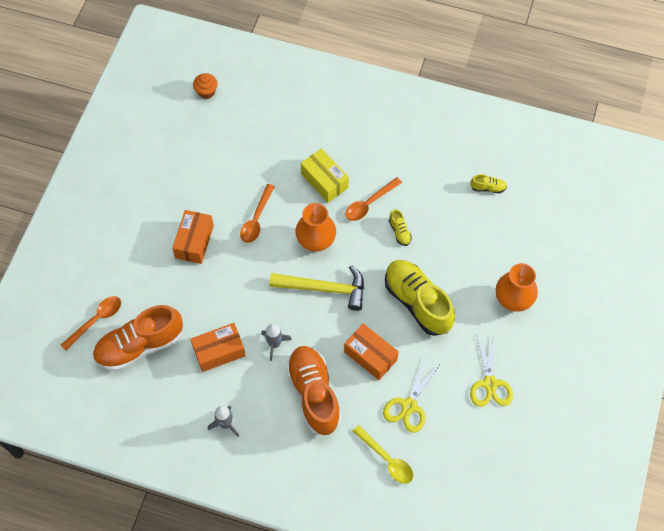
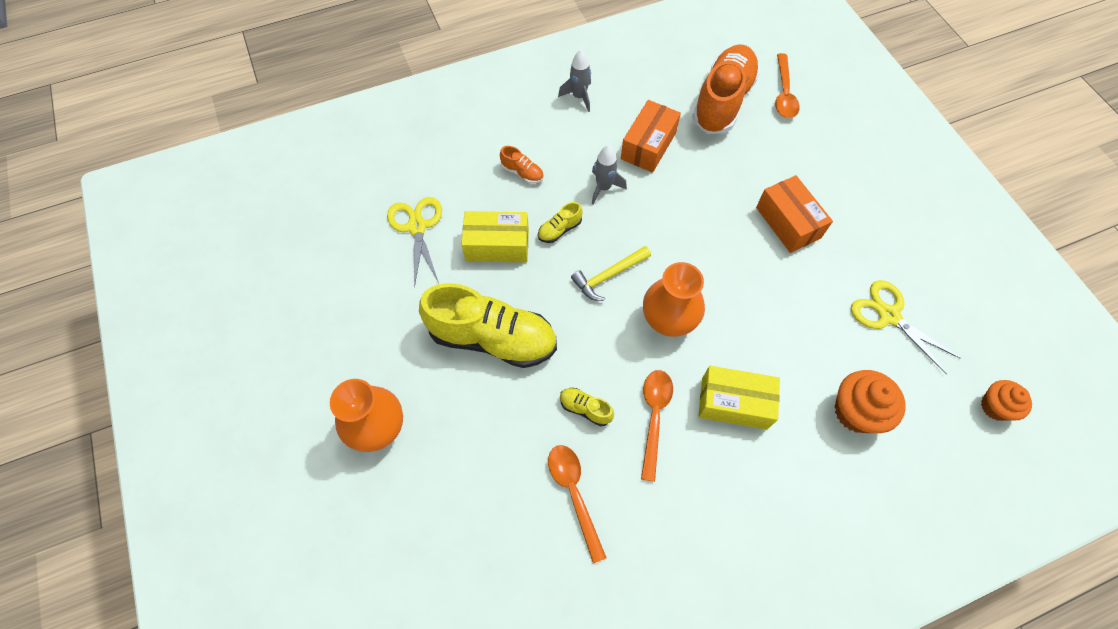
camera: 140 degrees right, 0 degrees up
orange spoon [240,184,275,243] -> orange spoon moved to [548,445,607,563]
yellow hammer [269,265,364,311] -> yellow hammer [571,246,651,301], size x0.62
orange shoe [286,346,341,435] -> orange shoe [500,146,544,184], size x0.41
orange box [344,323,399,380] -> yellow box [461,211,529,262]
yellow spoon [353,425,413,484] -> none
yellow shoe [470,174,507,193] -> yellow shoe moved to [538,202,582,243]
yellow scissors [470,334,513,407] -> yellow scissors moved to [851,280,961,374]
none -> orange cupcake [835,370,906,433]

